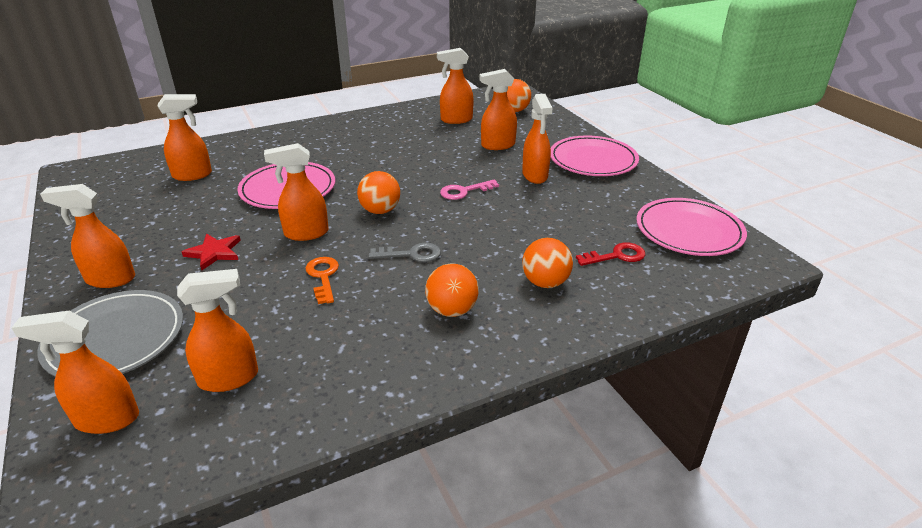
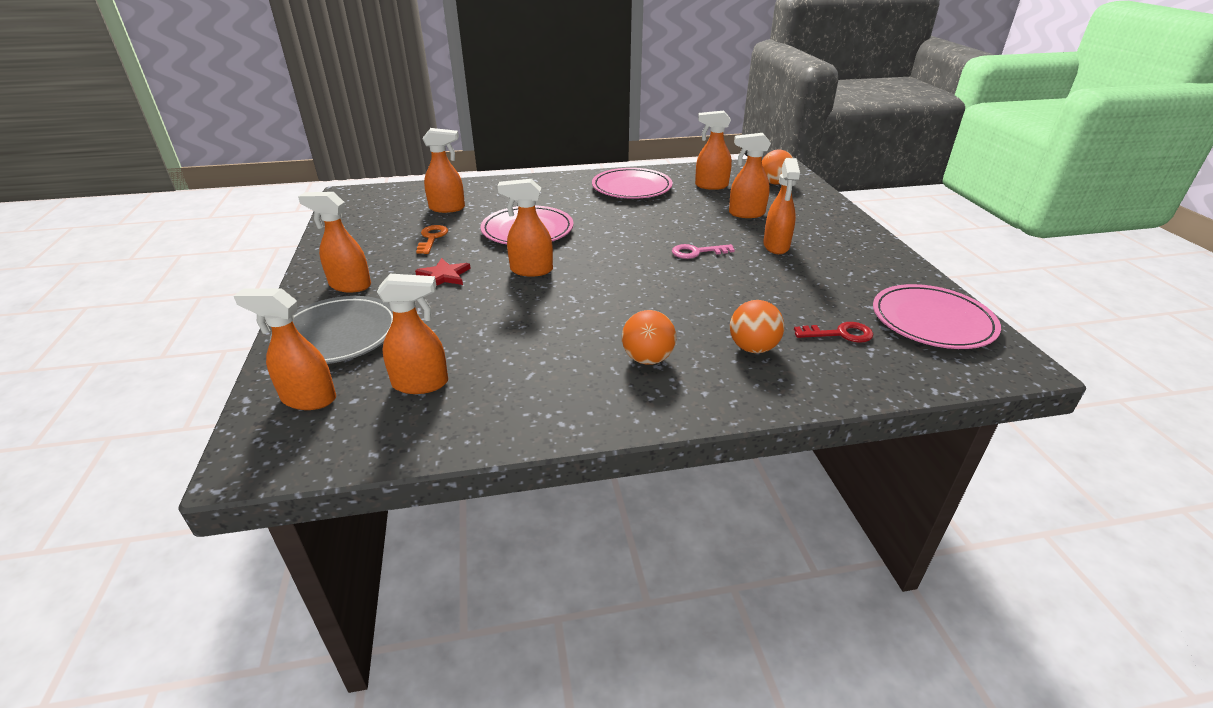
camera: 15 degrees right, 0 degrees up
orange key [305,257,339,304] -> orange key moved to [416,225,448,254]
orange ball [357,171,400,214] -> none
grey key [369,243,441,262] -> none
pink plate [551,136,639,176] -> pink plate moved to [592,168,673,199]

